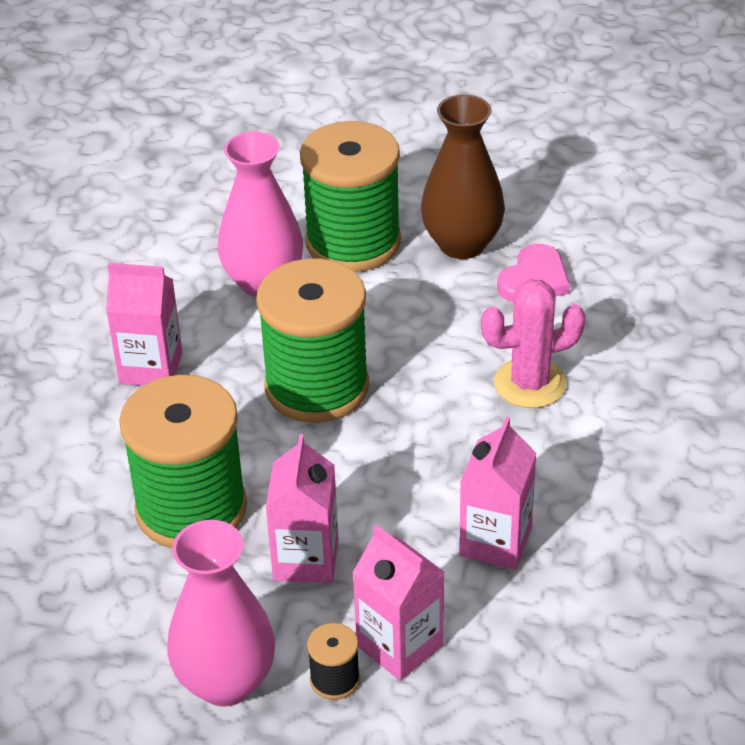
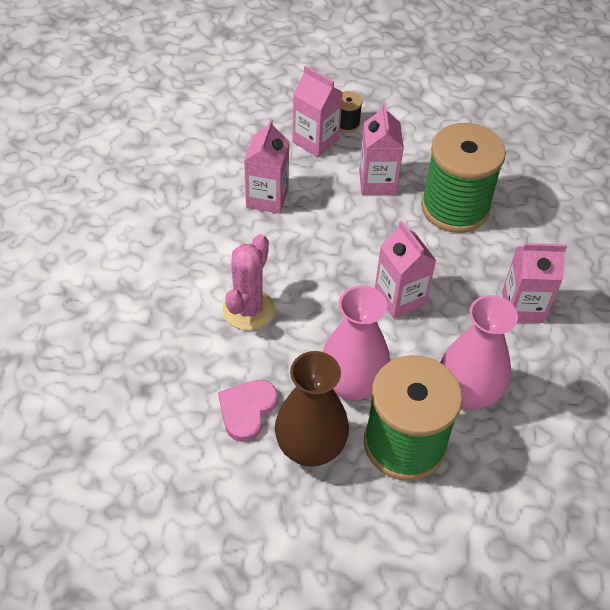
camera: 170 degrees right, 10 degrees up
pink vase [167,520,275,707] -> pink vase moved to [322,286,390,401]
green spool [256,258,369,423] -> pink carton [375,221,436,318]
pink cactus [481,279,586,408] -> pink cactus turned 45 degrees counterclockwise [223,234,275,330]

